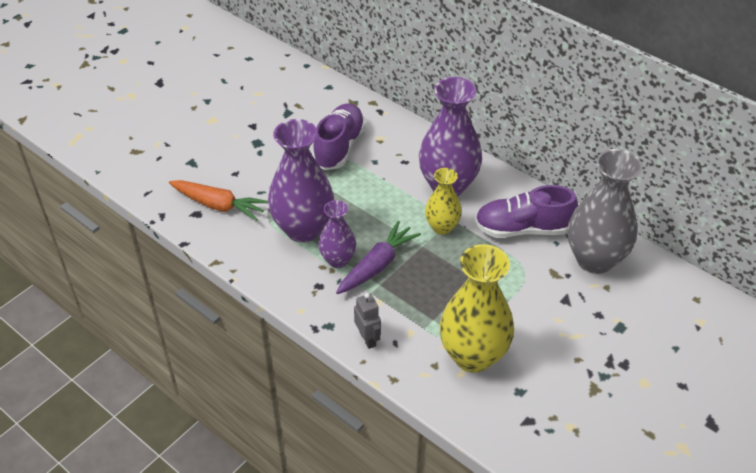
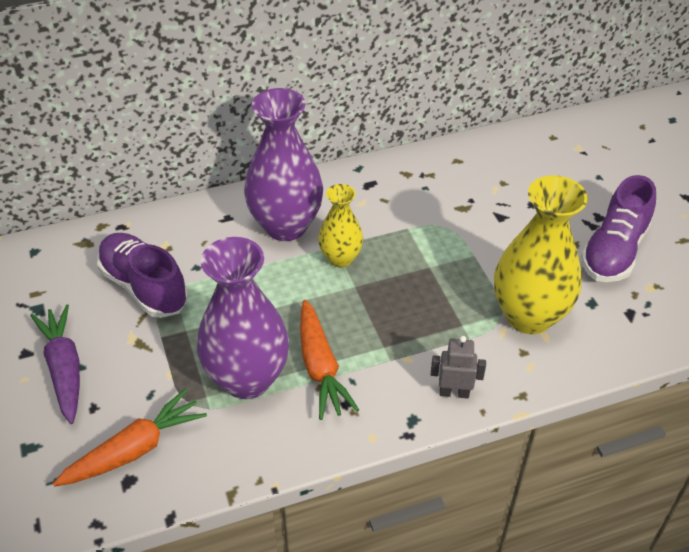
camera: 60 degrees left, 0 degrees up
purple vase [318,200,356,268] -> orange carrot [300,300,359,420]
purple carrot [336,221,421,294] -> purple carrot moved to [30,304,80,424]
purple shoe [475,185,578,238] -> purple shoe moved to [581,175,656,282]
grey vase [568,149,642,274] -> none

